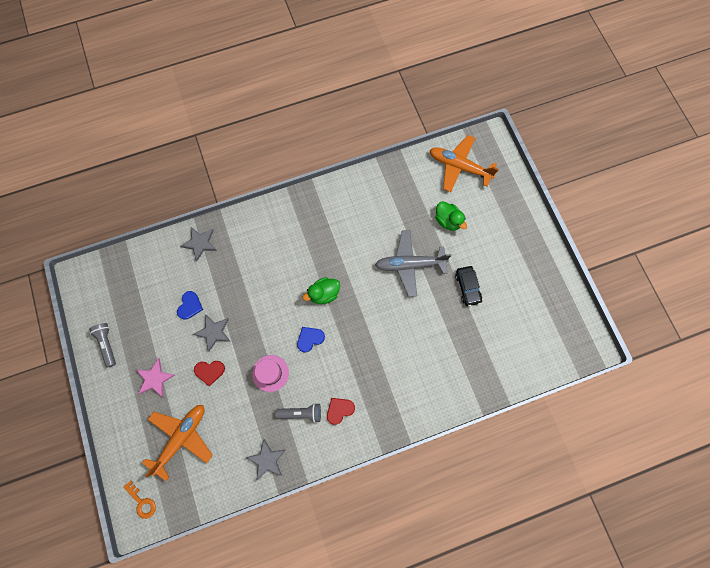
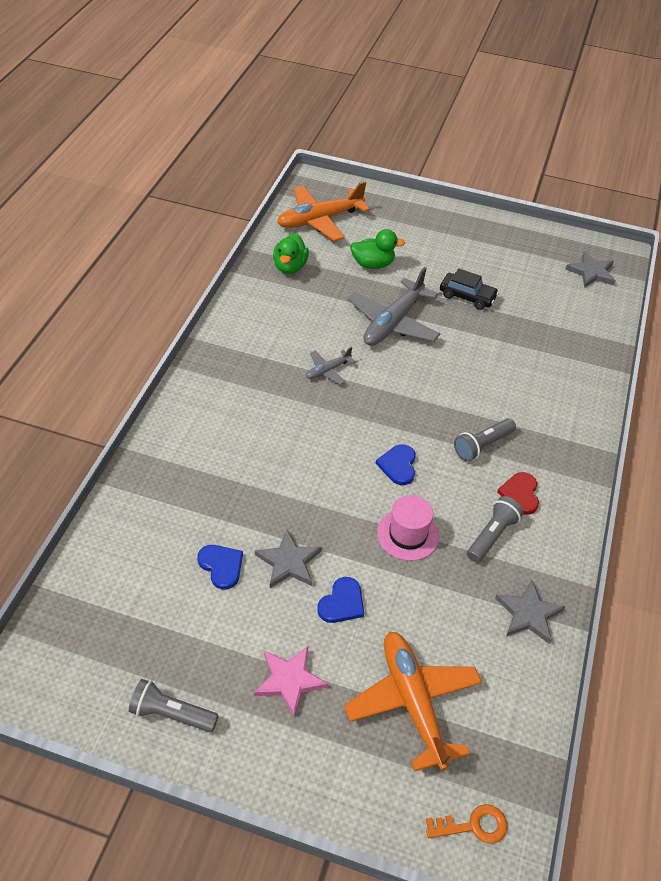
camera: 55 degrees left, 25 degrees down
grey star [181,227,217,261] -> grey star moved to [566,251,616,288]
red heart [194,361,225,386] -> blue heart [317,577,364,623]
green duck [303,277,340,304] -> green duck moved to [273,233,309,274]
none -> grey plane [306,347,356,385]
none -> grey flashlight [454,418,516,462]

